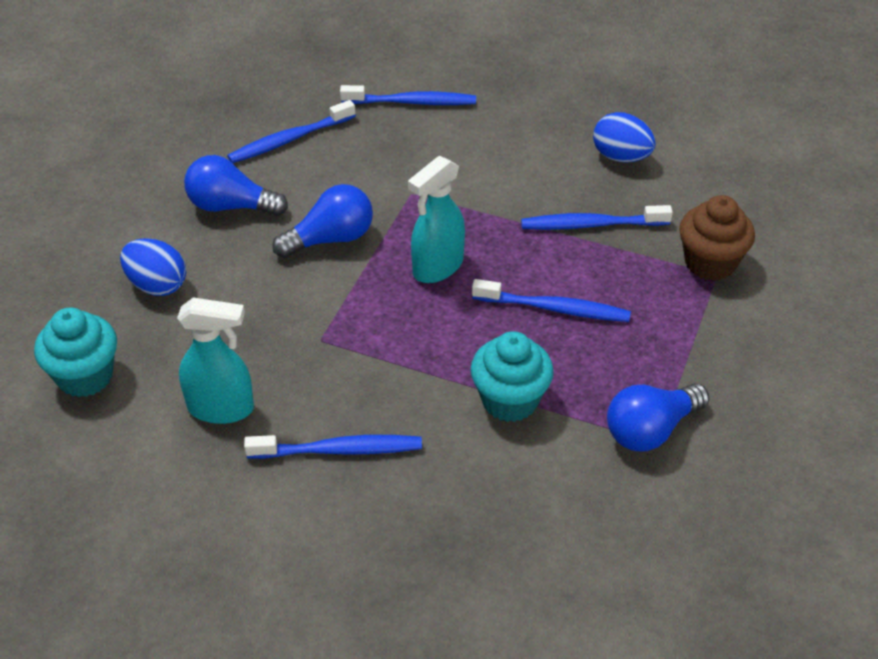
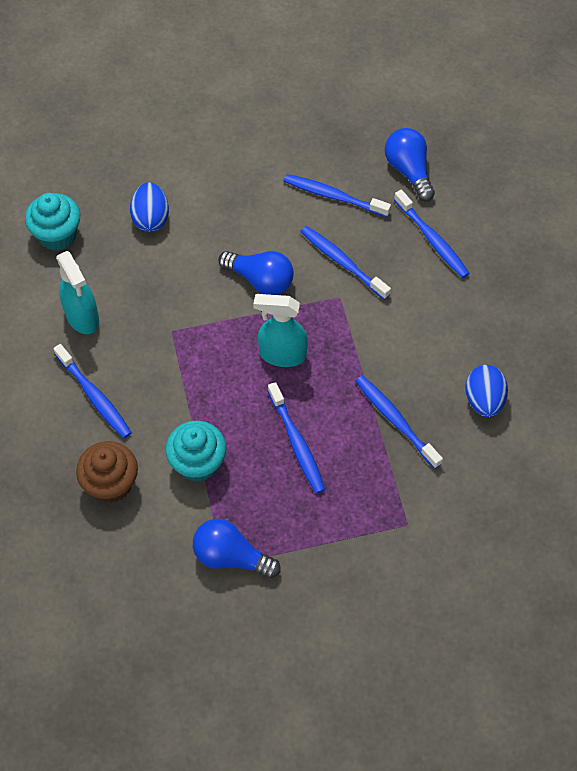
camera: 55 degrees right, 15 degrees up
blue light bulb [184,155,288,216] -> blue light bulb moved to [385,128,435,202]
brown cupcake [679,195,755,281] -> brown cupcake moved to [76,441,138,503]
none -> blue toothbrush [300,226,391,300]

